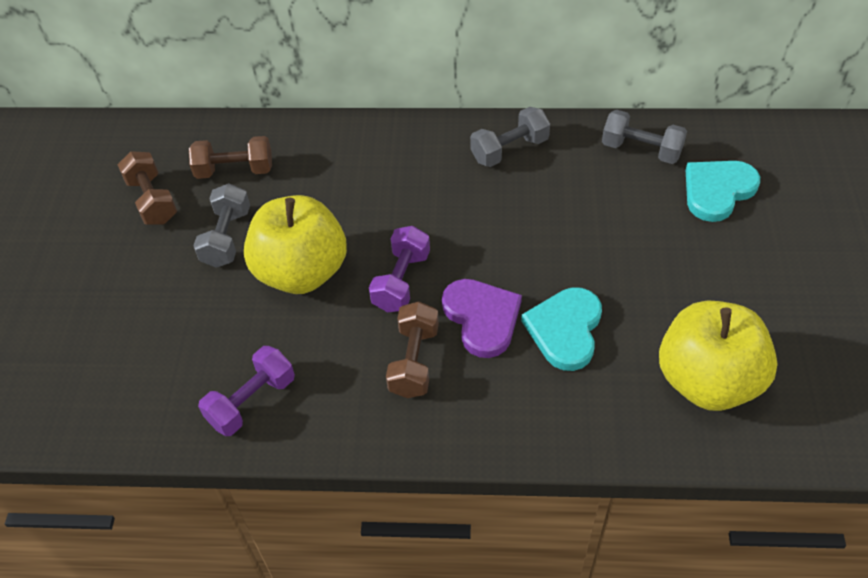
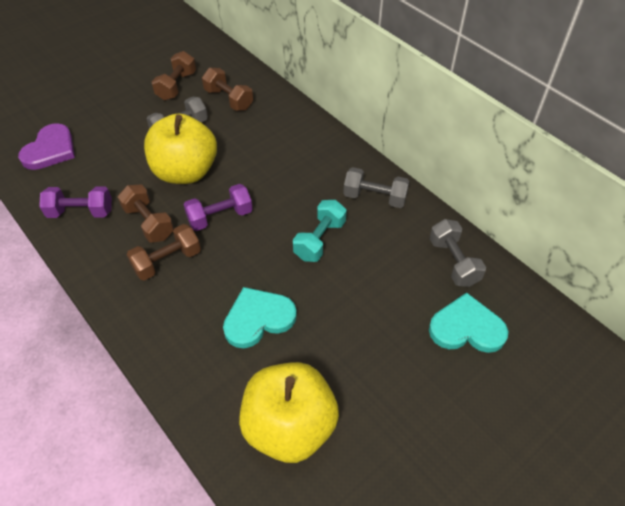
camera: 45 degrees right, 0 degrees up
purple heart [442,279,522,358] -> purple heart moved to [18,123,75,170]
none -> brown dumbbell [118,185,174,242]
none -> turquoise dumbbell [293,200,347,262]

